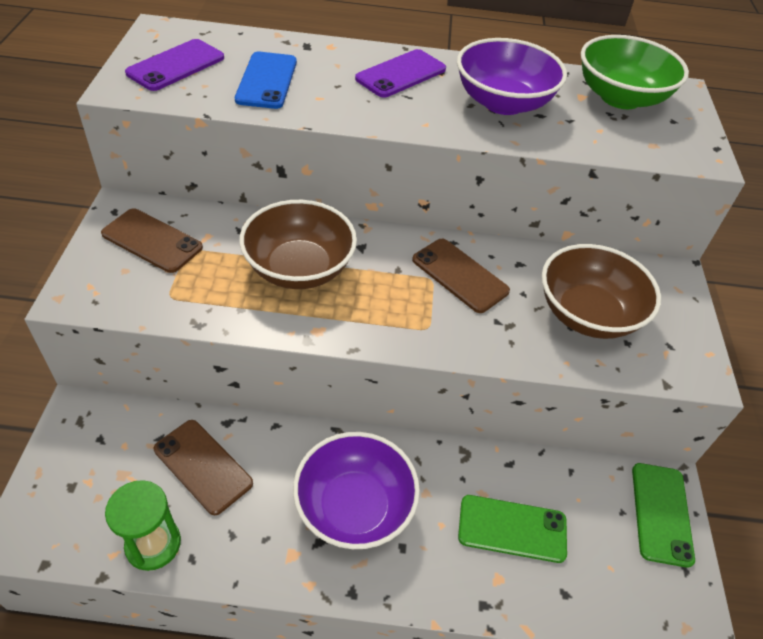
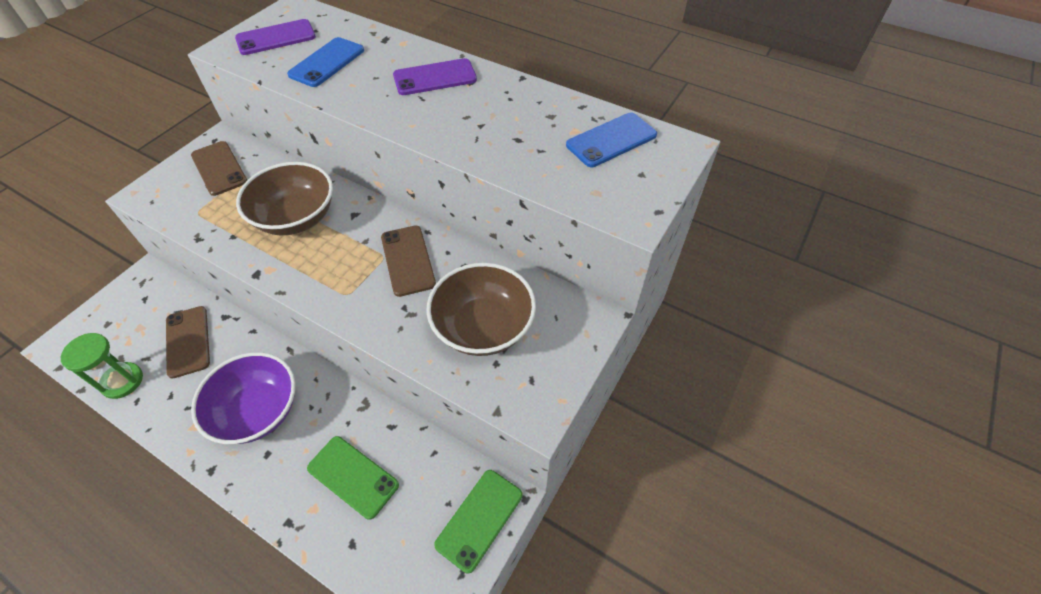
camera: 30 degrees right, 5 degrees up
purple bowl [457,38,567,115] -> none
green bowl [581,35,689,109] -> blue phone [566,112,657,167]

